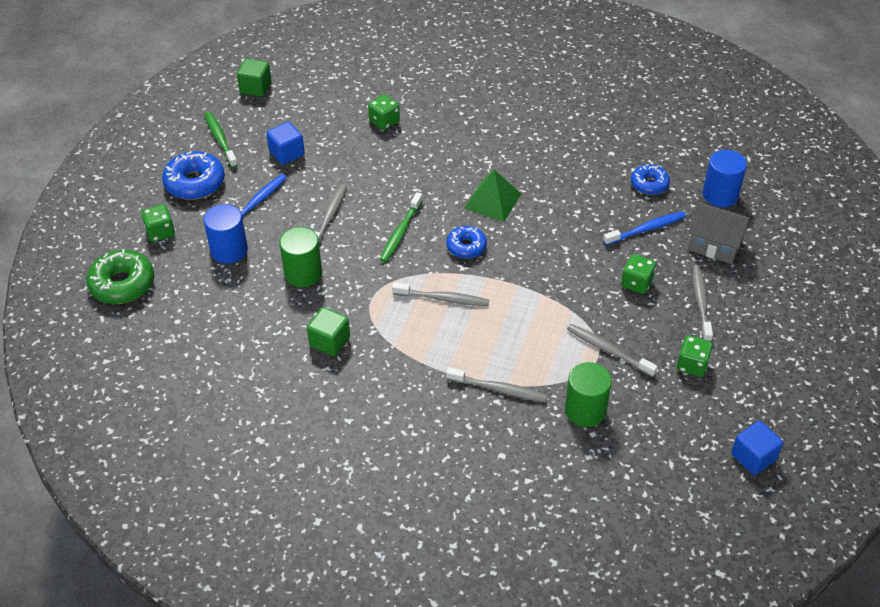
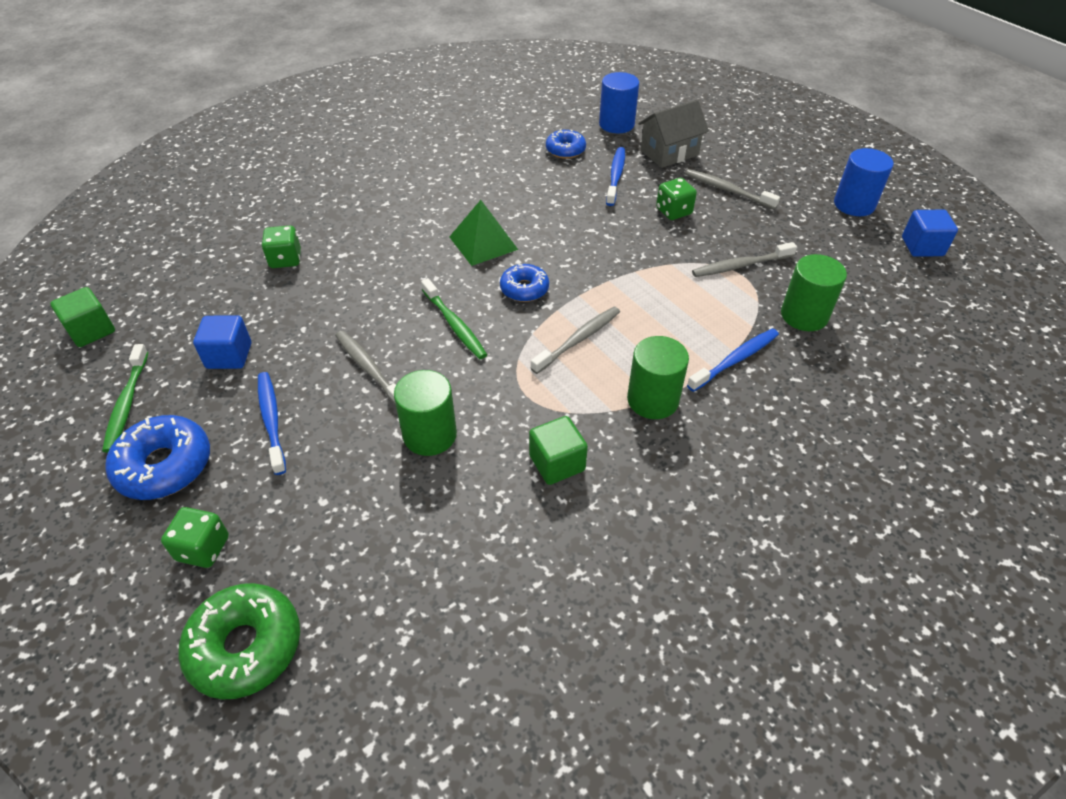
camera: 55 degrees left, 0 degrees up
blue cylinder [203,204,248,264] -> blue cylinder moved to [834,148,894,216]
green toothbrush [205,112,238,168] -> green toothbrush turned 105 degrees counterclockwise [102,344,148,453]
grey toothbrush [446,367,548,402] -> blue toothbrush [687,329,779,392]
green dice [677,335,713,377] -> none
none -> green cylinder [627,336,689,419]

